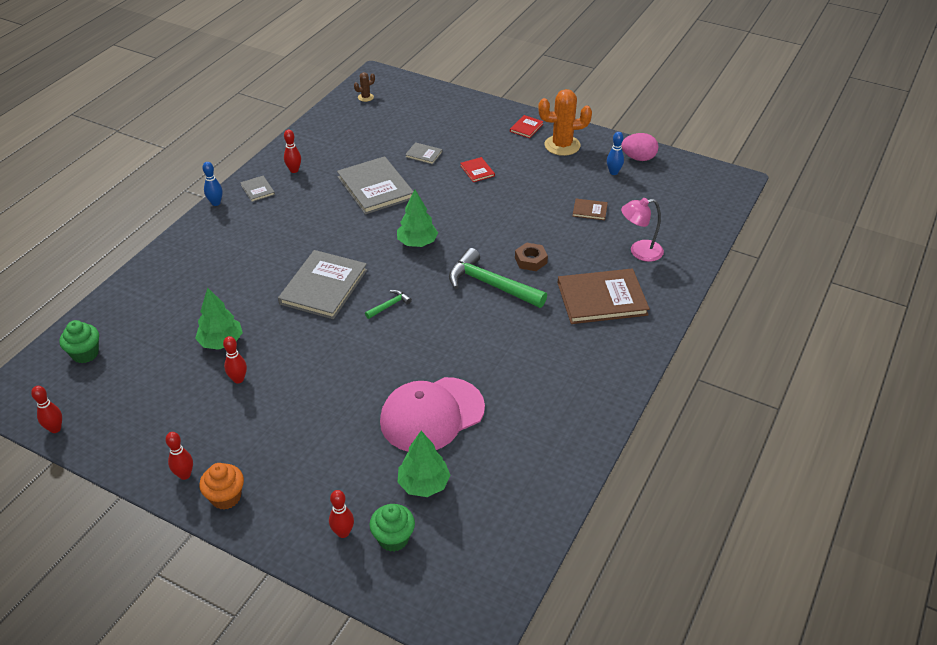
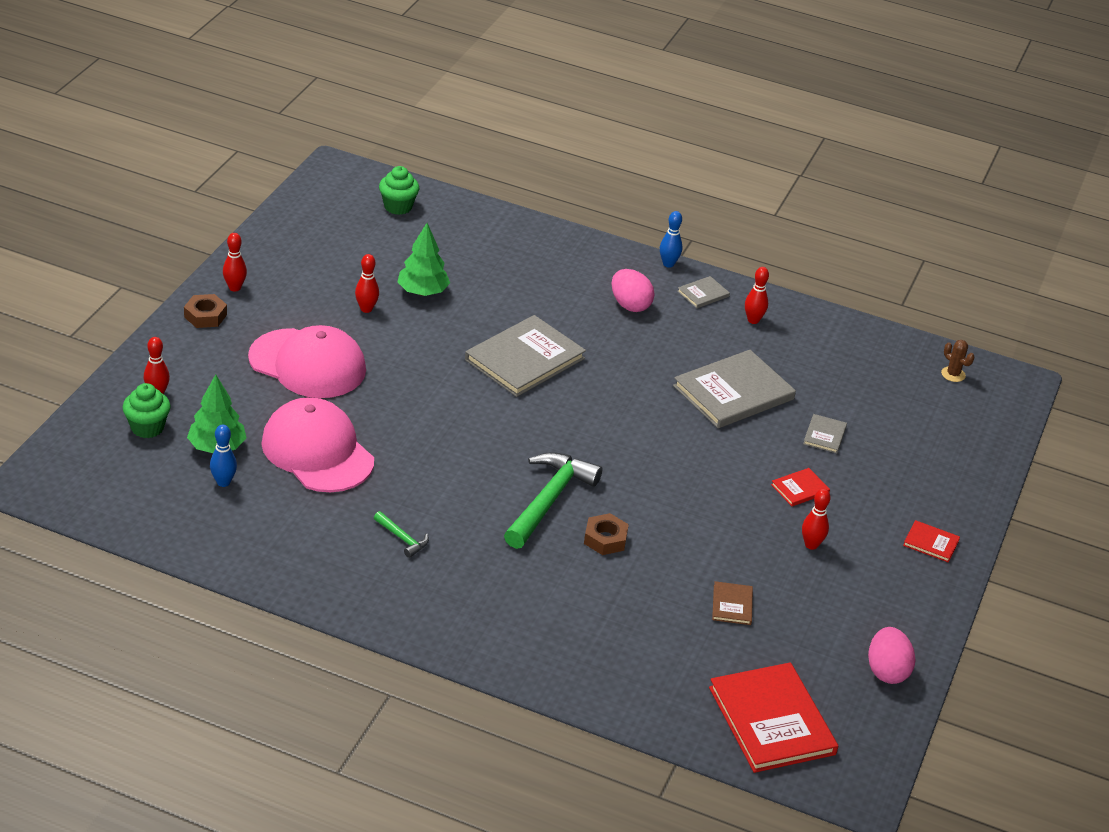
camera: 80 degrees right, 5 degrees down
red bowling pin [31,386,62,433] -> red bowling pin moved to [802,489,831,550]
orange cupcake [199,463,244,510] -> brown nut [184,294,227,328]
grey book [278,250,367,319] -> grey book turned 60 degrees counterclockwise [465,315,586,397]
green hammer [365,290,412,319] -> green hammer moved to [374,511,429,558]
green tree [397,190,438,247] -> none
orange cactus [538,89,592,156] -> none
brown book [558,269,650,324] -> none
blue bowling pin [607,132,624,175] -> blue bowling pin moved to [210,425,237,487]
pink lamp [621,198,664,262] -> none
none -> pink cap [248,325,366,398]
none -> pink egg [611,269,655,312]
none -> red book [709,662,839,773]

